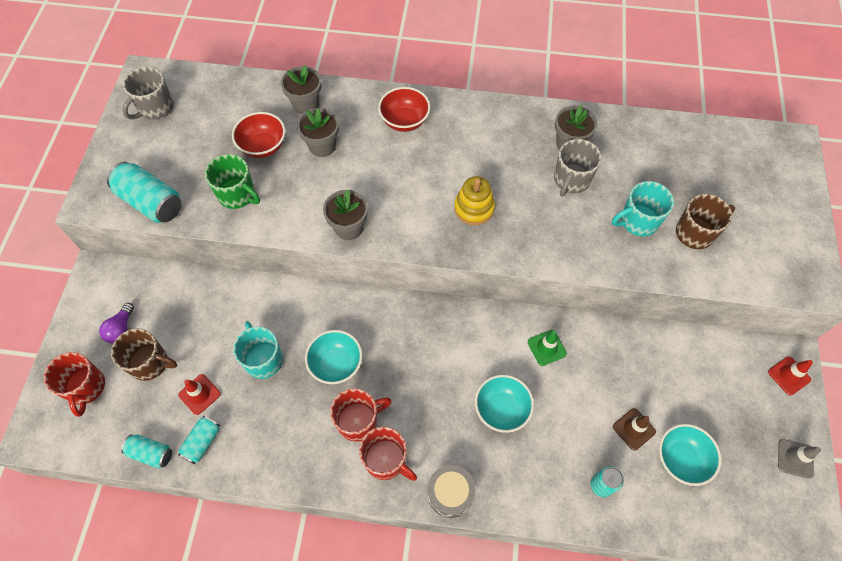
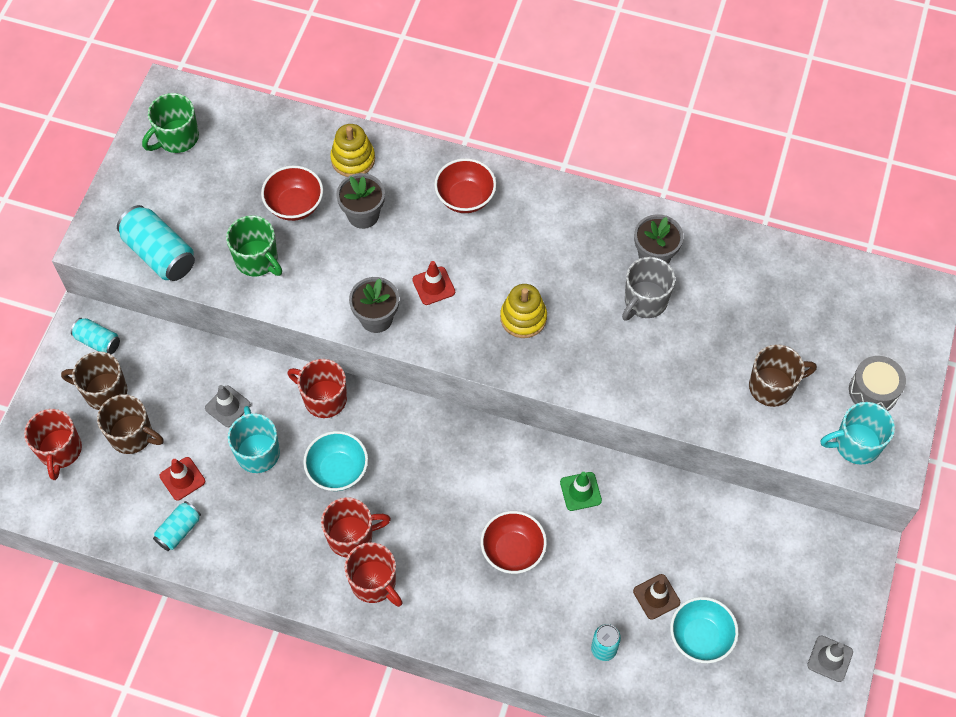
camera: 10 degrees right, 0 degrees up
purple light bulb [99,303,134,343] -> brown mug [61,351,127,410]
turquoise can [121,434,172,468] -> turquoise can moved to [71,318,120,354]
grey mug [122,67,173,120] -> green mug [142,93,199,153]
grey flower pot [281,65,322,114] -> yellow stacking toy [330,124,375,177]
grey drum [427,465,476,518] -> grey drum moved to [849,356,906,411]
turquoise bowl [475,375,534,433] -> red bowl [481,511,547,574]
turquoise mug [612,181,674,236] -> turquoise mug moved to [821,402,895,465]
red traffic cone [768,356,813,395] -> red traffic cone moved to [412,261,455,305]
none -> grey traffic cone [205,385,251,427]
none -> red mug [287,359,347,418]

